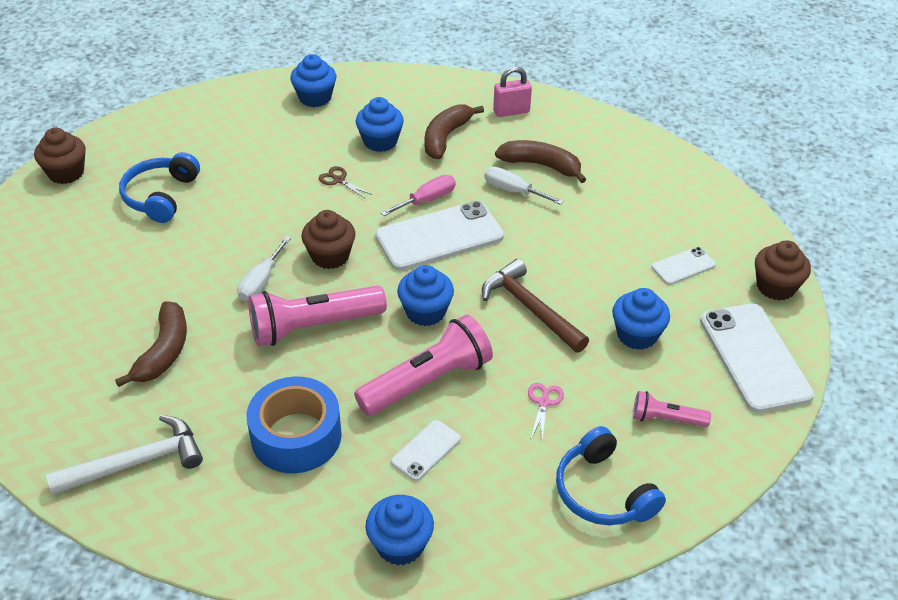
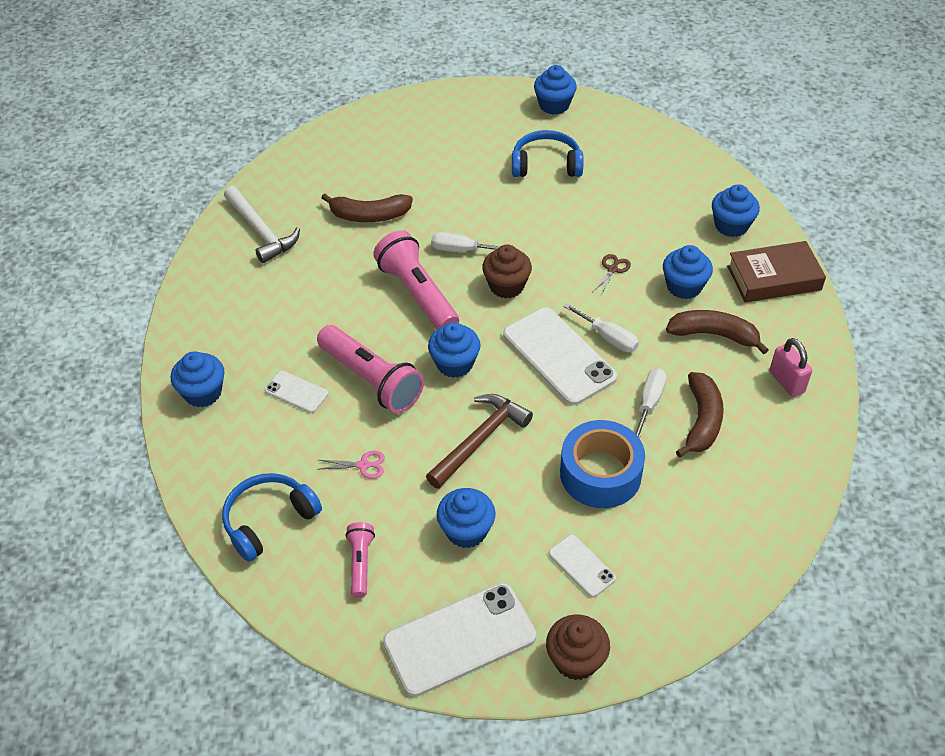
camera: 80 degrees right, 5 degrees up
brown cupcake [34,128,86,184] -> blue cupcake [534,65,577,115]
blue tape [246,376,342,473] -> blue tape moved to [560,420,645,508]
pink screwdriver [381,175,456,216] -> white screwdriver [564,303,639,352]
none -> brown book [727,241,826,302]

